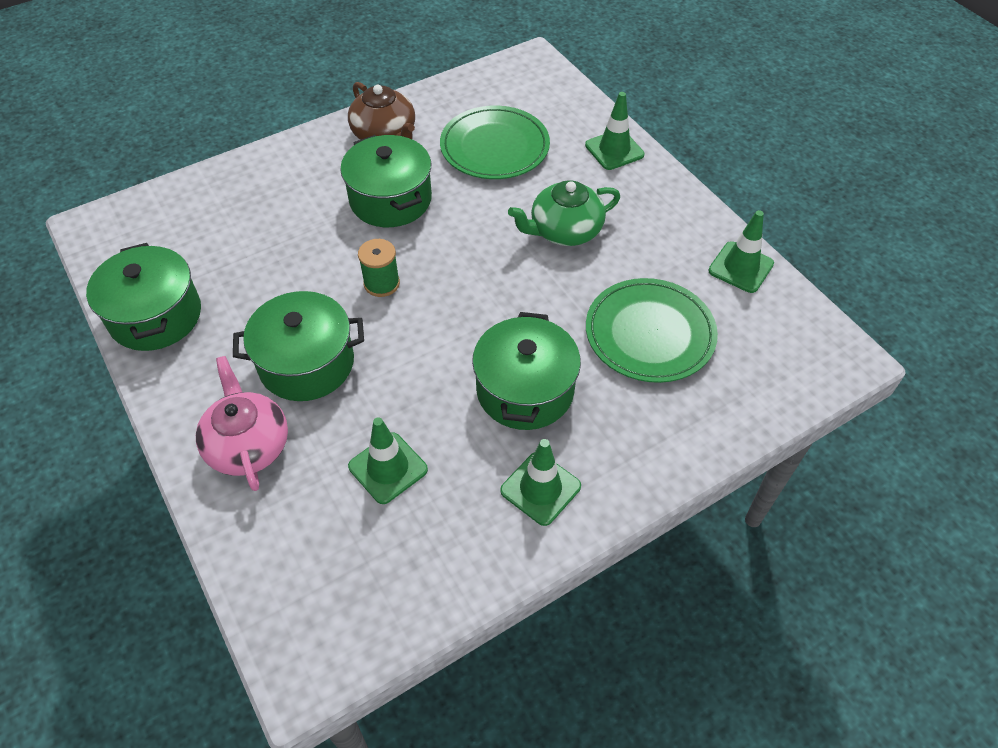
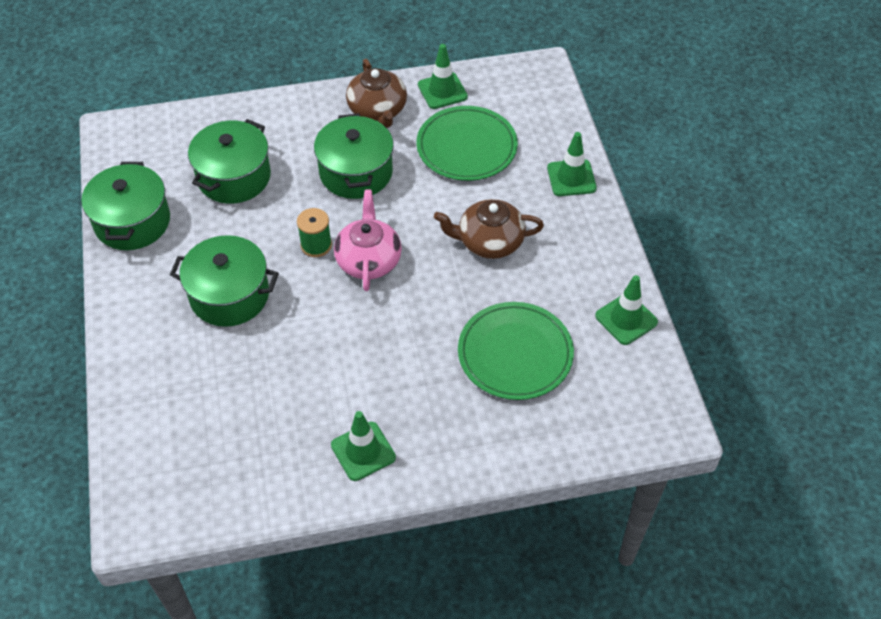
camera: 20 degrees right, 0 degrees up
pink teapot [196,356,288,491] -> pink teapot moved to [334,190,402,291]
green traffic cone [348,417,428,504] -> green traffic cone moved to [418,44,468,109]
green pot [472,312,581,430] -> green pot moved to [188,119,271,204]
green teapot [508,180,620,246] -> brown teapot [434,199,544,259]

